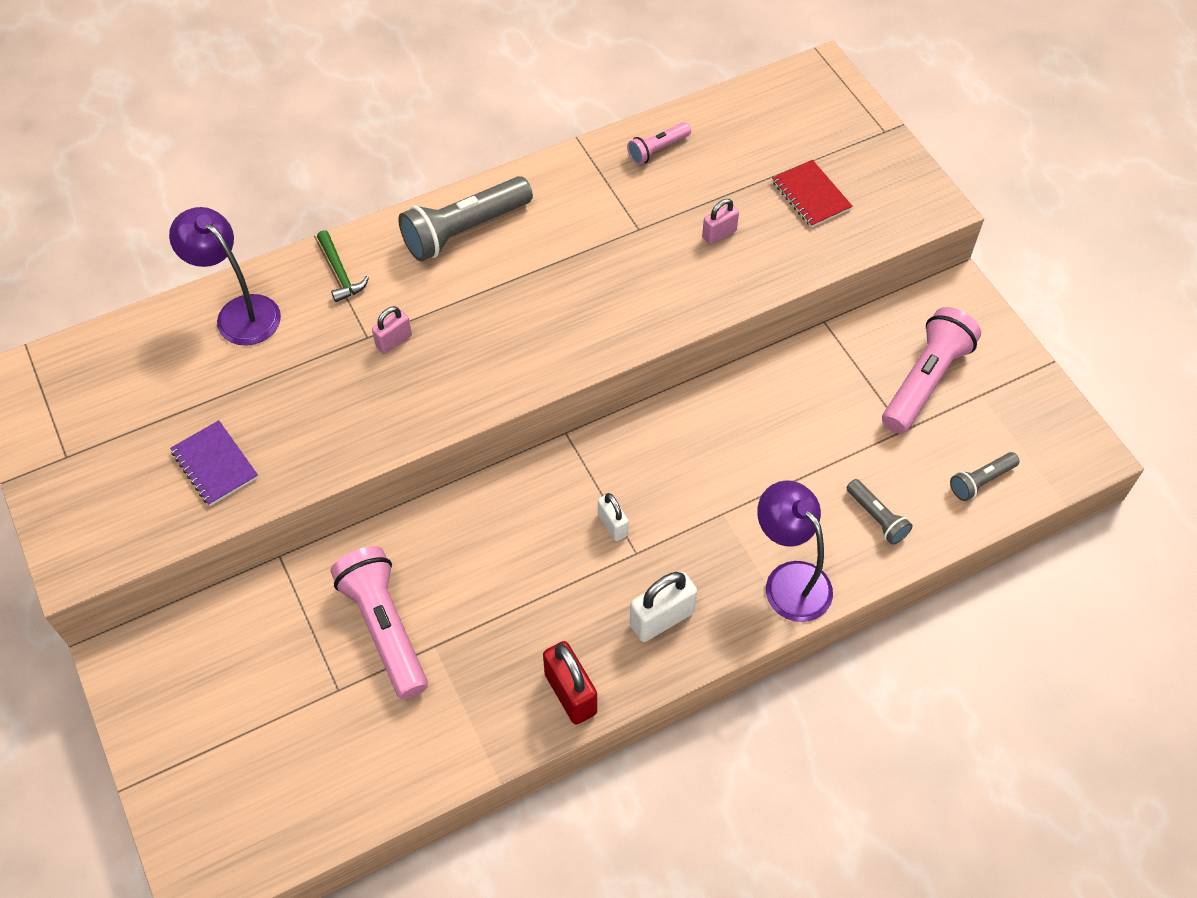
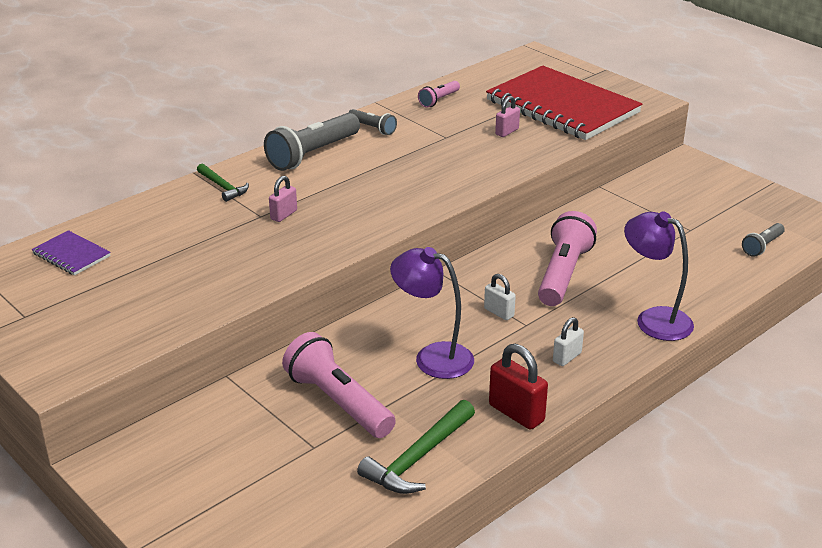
camera: 15 degrees left, 25 degrees down
purple lamp [169,207,281,345] -> purple lamp moved to [390,247,474,379]
purple notebook [170,420,258,506] -> purple notebook moved to [32,230,111,276]
white padlock [630,572,697,642] -> white padlock [553,317,584,366], size x0.61
red notebook [772,160,853,228] -> red notebook [486,66,642,140], size x2.39
grey flashlight [847,479,913,545] -> grey flashlight moved to [348,109,397,135]
pink flashlight [882,307,981,434] -> pink flashlight moved to [538,211,597,306]
none -> green hammer [357,400,475,494]

